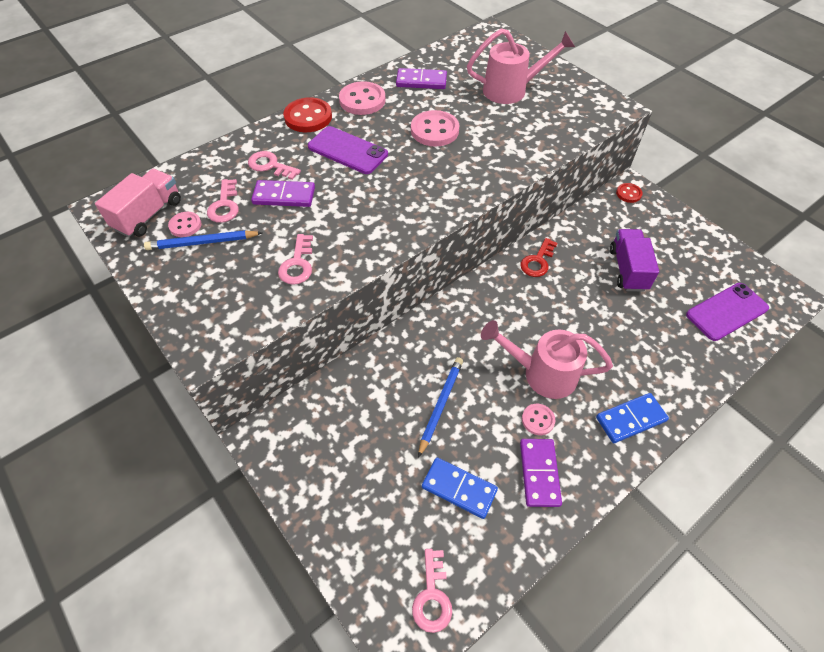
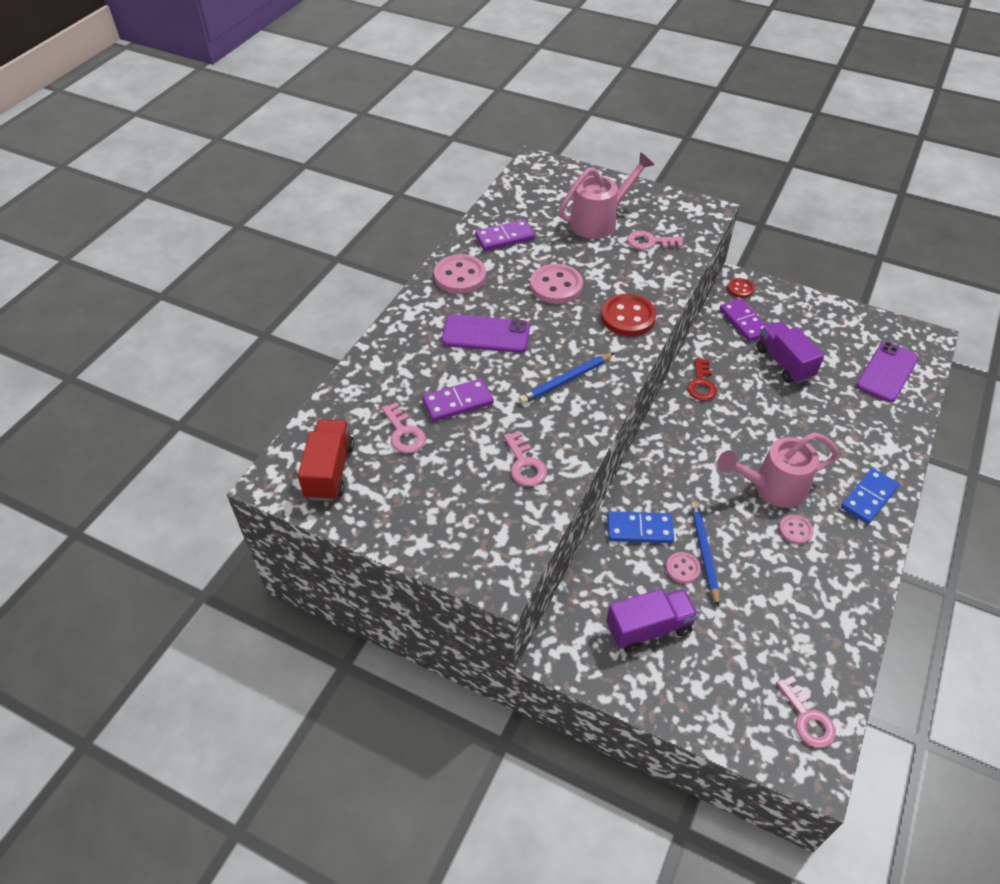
camera: 25 degrees left, 5 degrees down
pink truck [95,169,181,237] -> red truck [298,419,354,501]
blue pencil [144,230,263,250] -> blue pencil moved to [518,353,614,404]
pink button [168,212,201,237] -> pink button moved to [666,552,701,584]
pink key [248,151,301,180] -> pink key moved to [627,231,683,250]
red button [283,97,332,132] -> red button moved to [601,294,656,336]
blue domino [422,457,498,519] -> blue domino moved to [607,511,674,543]
purple domino [520,439,562,507] -> purple domino moved to [720,298,767,342]
none -> purple truck [606,589,698,652]

